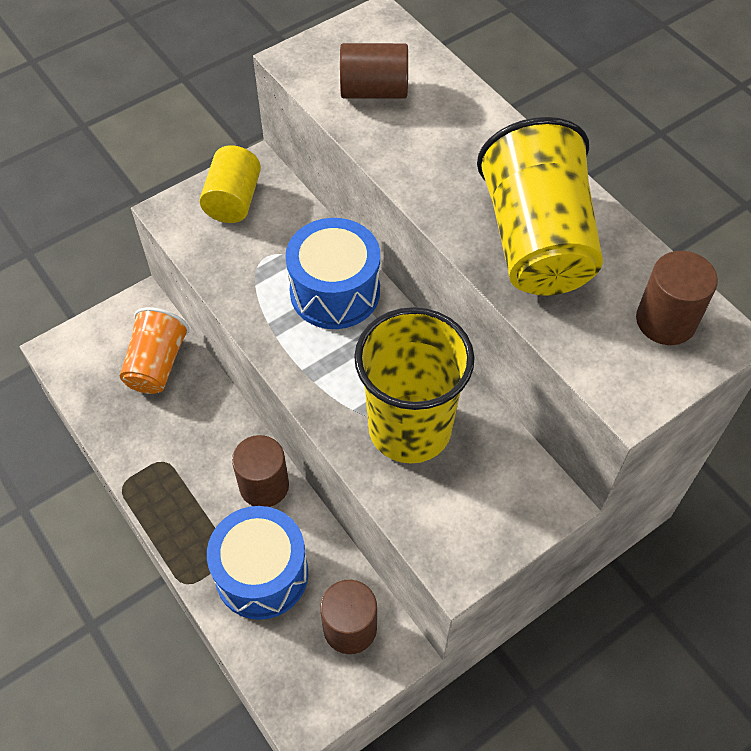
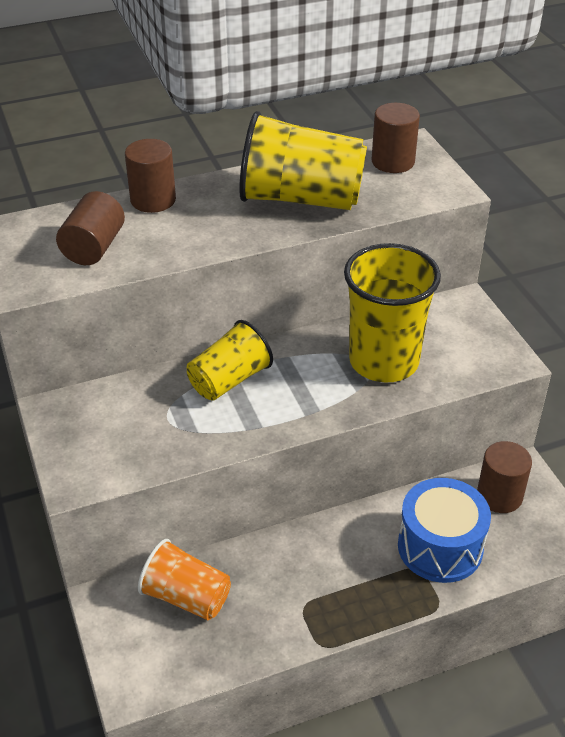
camera: 75 degrees left, 15 degrees down
yellow cylinder [200,145,261,223] -> none
brown cylinder [232,435,289,507] -> brown cylinder moved to [125,139,176,213]
blue drum [285,218,380,329] -> yellow cup [187,320,273,401]

